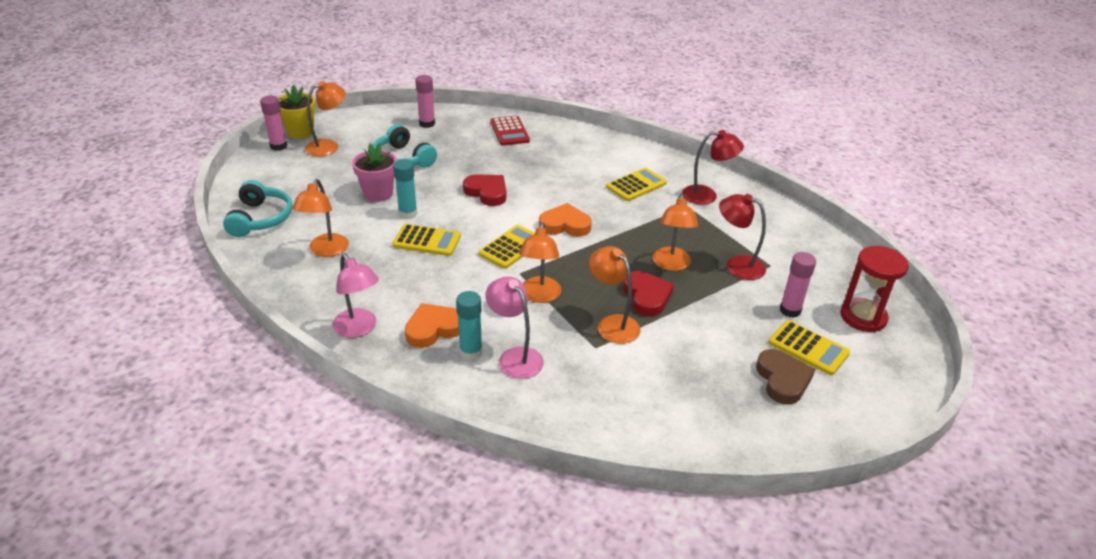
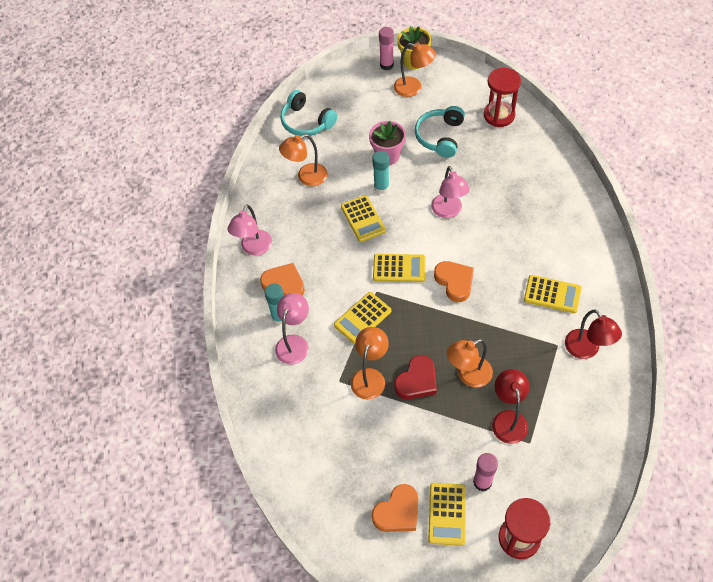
camera: 60 degrees right, 20 degrees up
turquoise headphones [223,180,293,237] -> turquoise headphones turned 75 degrees clockwise [280,90,337,136]
pink glue stick [415,75,435,128] -> red hourglass [484,68,521,127]
red heart [463,174,506,206] -> pink lamp [431,166,470,218]
red calculator [490,116,530,146] -> none
orange lamp [519,222,561,303] -> yellow calculator [334,292,391,344]
brown heart [756,349,815,405] -> orange heart [372,484,418,532]

